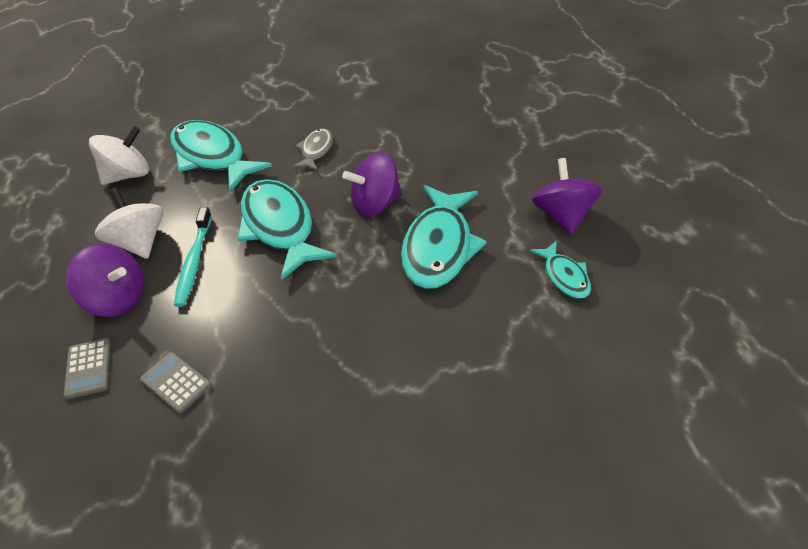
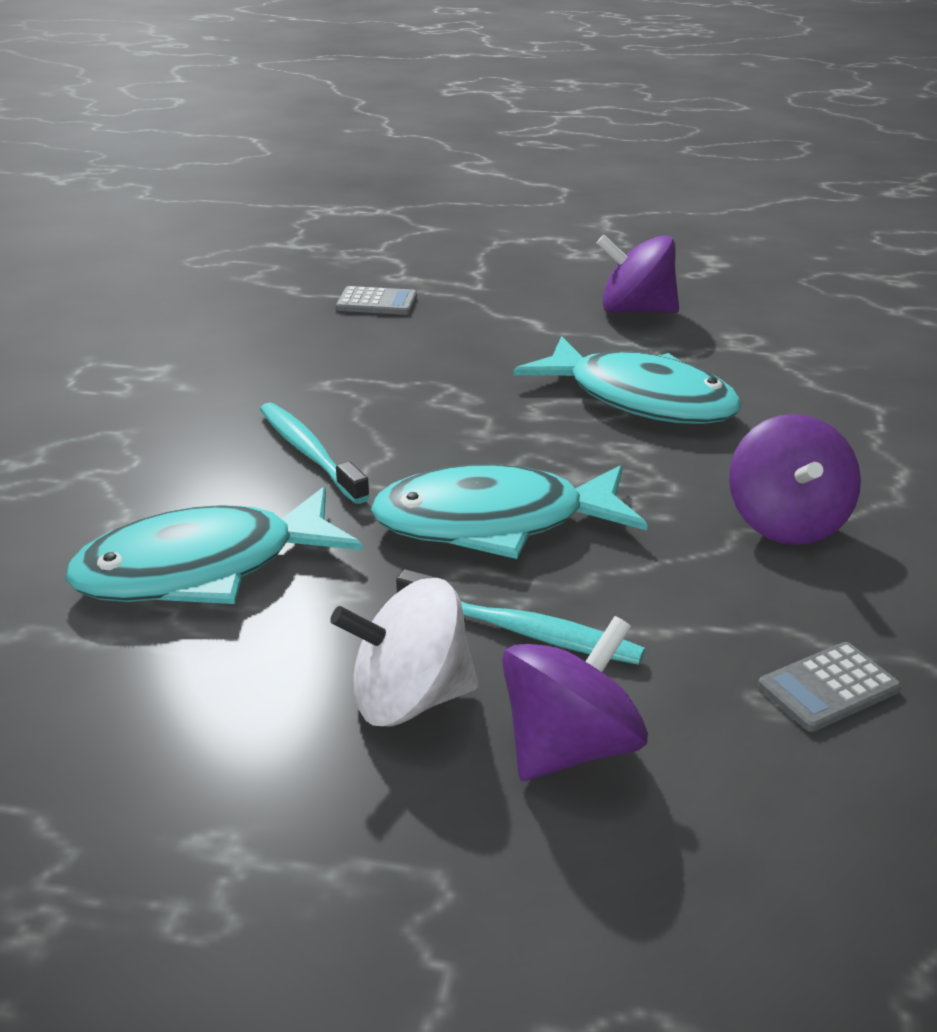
camera: 70 degrees left, 15 degrees down
grey calculator [63,338,111,399] -> grey calculator moved to [336,286,417,315]
white spinning top [89,126,149,185] -> none
grey fish [292,128,333,171] -> turquoise toothbrush [260,403,370,504]
purple spinning top [342,152,402,217] -> purple spinning top moved to [729,414,861,545]
turquoise fish [530,241,591,299] -> none

